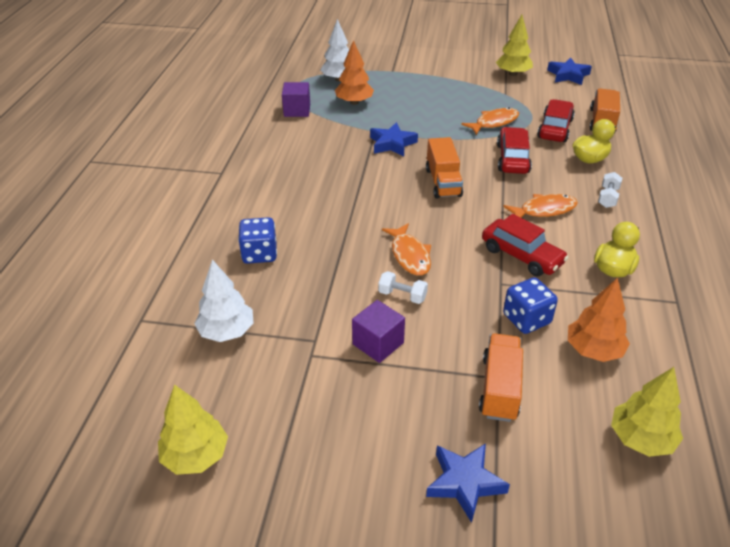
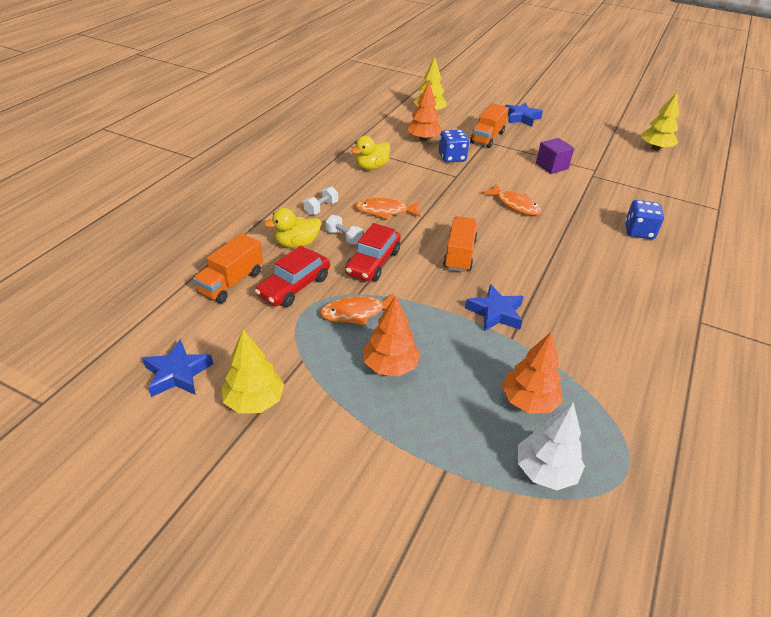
camera: 165 degrees left, 0 degrees up
white tree [194,260,254,342] -> none
purple cube [282,82,310,117] -> none
white dumbbell [378,271,428,304] -> white dumbbell moved to [325,215,363,245]
orange fish [382,223,431,276] -> orange fish turned 135 degrees clockwise [482,184,542,215]
red car [482,214,569,276] -> none
none -> orange tree [363,296,420,376]

